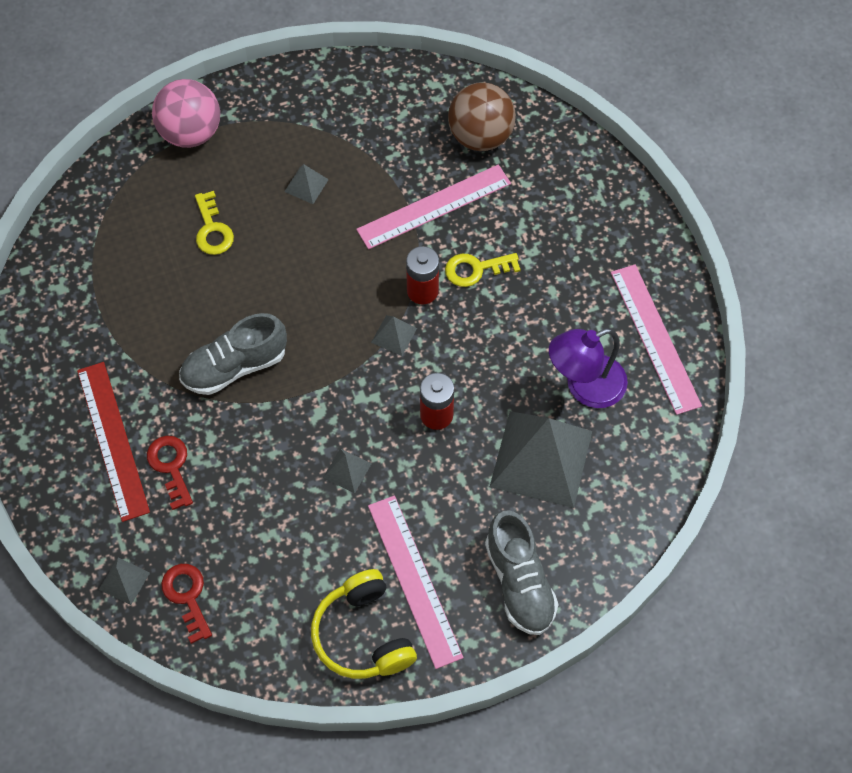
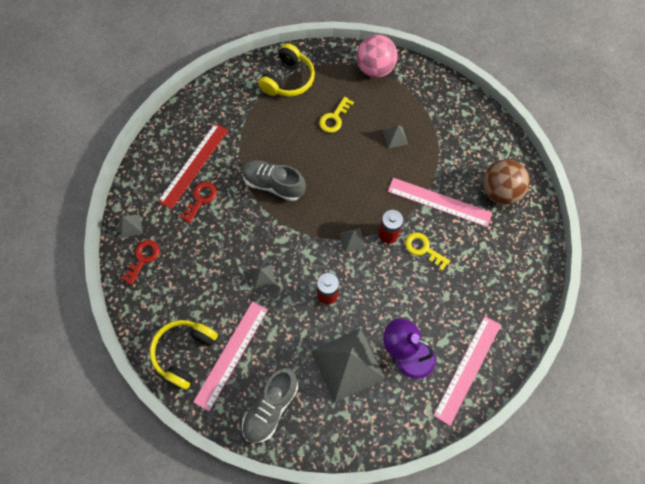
camera: 50 degrees right, 5 degrees up
none -> yellow headphones [258,43,315,97]

